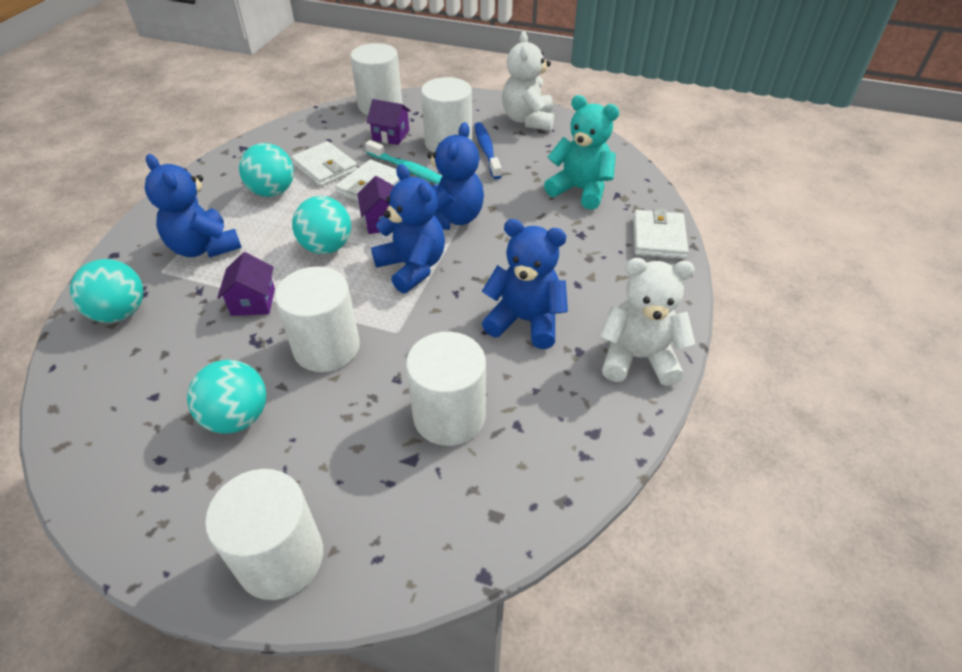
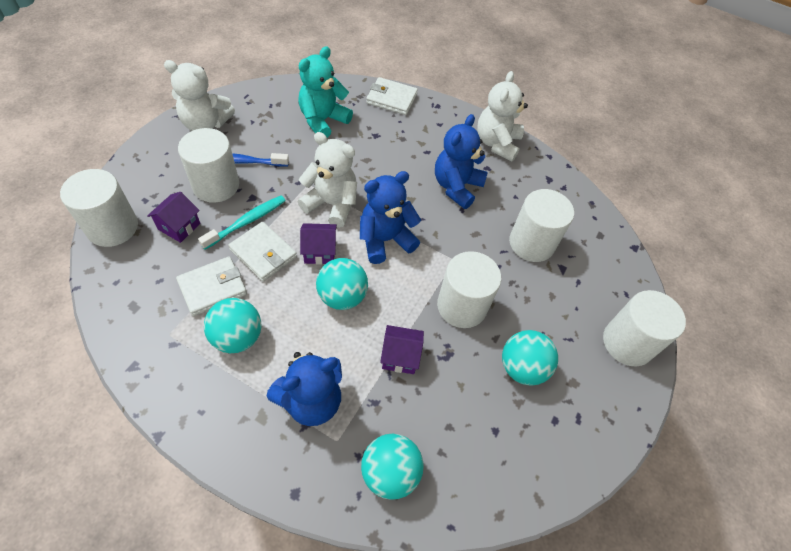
camera: 85 degrees left, 10 degrees up
blue teddy bear [427,122,484,230] -> white teddy bear [298,132,357,228]

